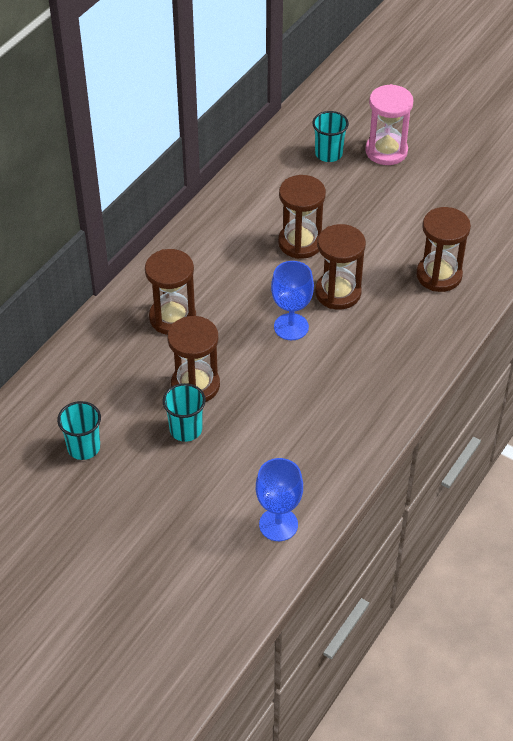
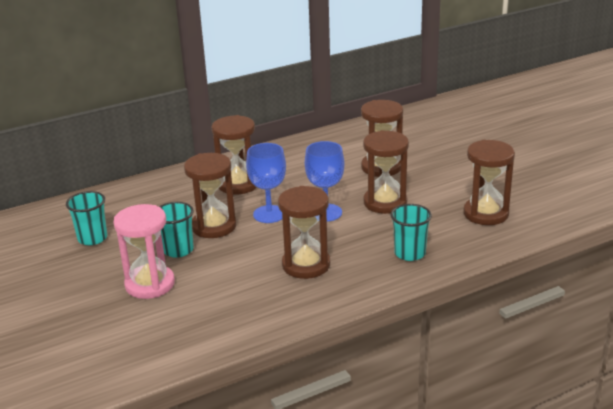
camera: 30 degrees right, 20 degrees down
blue goblet [256,458,303,541] -> blue goblet moved to [246,143,286,223]
turquoise cup [312,111,349,162] -> turquoise cup moved to [390,204,432,261]
pink hourglass [365,84,414,165] -> pink hourglass moved to [113,204,175,299]
none -> brown hourglass [278,186,330,279]

